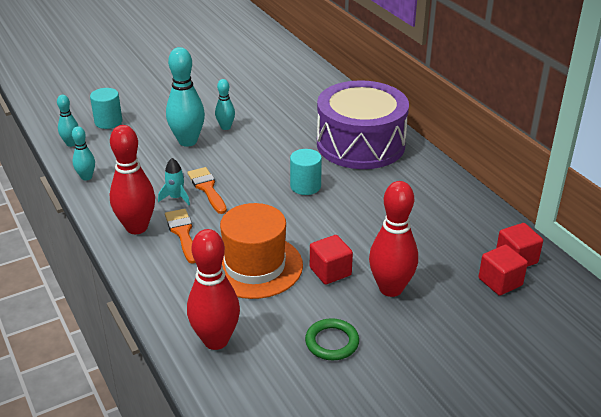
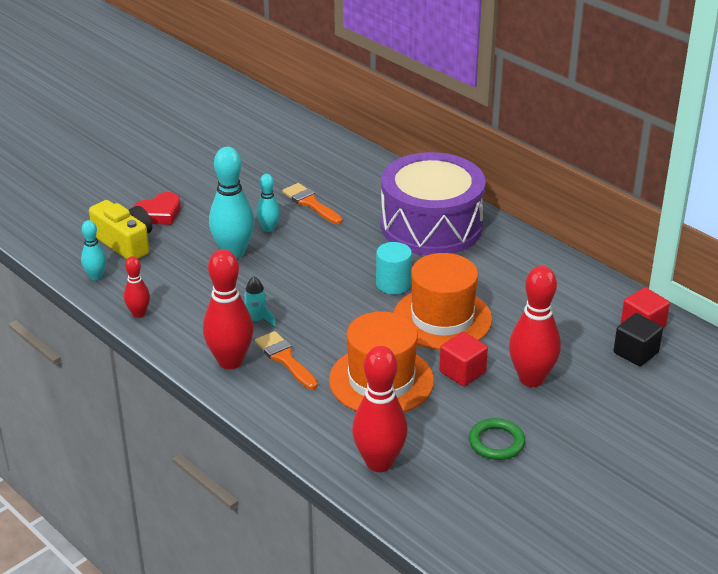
camera: 15 degrees left, 0 degrees up
turquoise bowling pin [72,126,95,181] -> red bowling pin [124,256,150,318]
turquoise cylinder [90,88,122,129] -> yellow camera [89,200,152,259]
orange brush [187,167,227,214] -> orange brush moved to [282,183,342,224]
red cube [479,245,528,296] -> black cube [613,313,663,366]
none -> red heart [133,192,181,225]
none -> orange hat [394,253,492,349]

